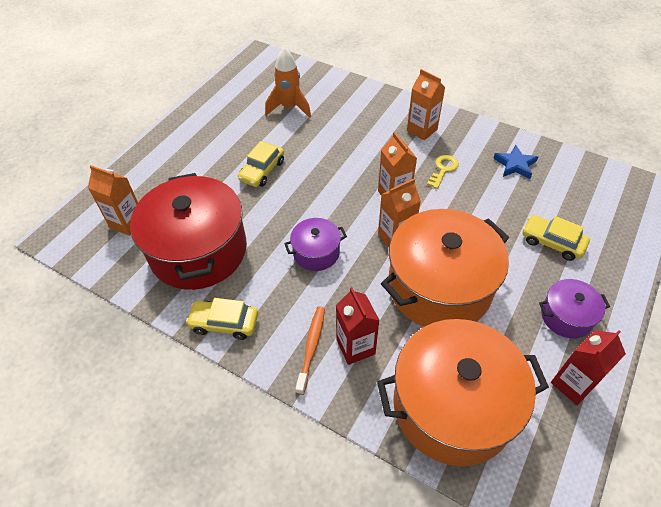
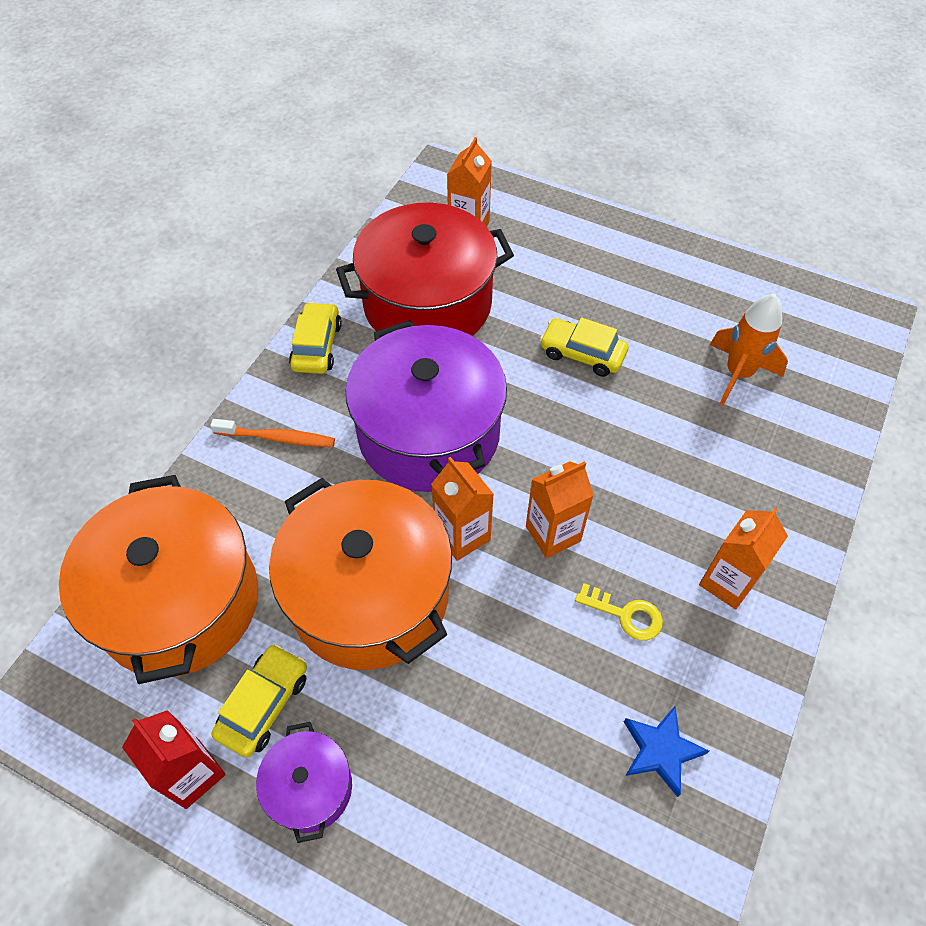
camera: 85 degrees right, 5 degrees up
purple pot [284,218,347,271] -> purple pot [346,320,507,492], size x2.11
red carton [336,287,380,365] -> none
yellow car [522,215,590,261] -> yellow car moved to [212,644,307,758]

